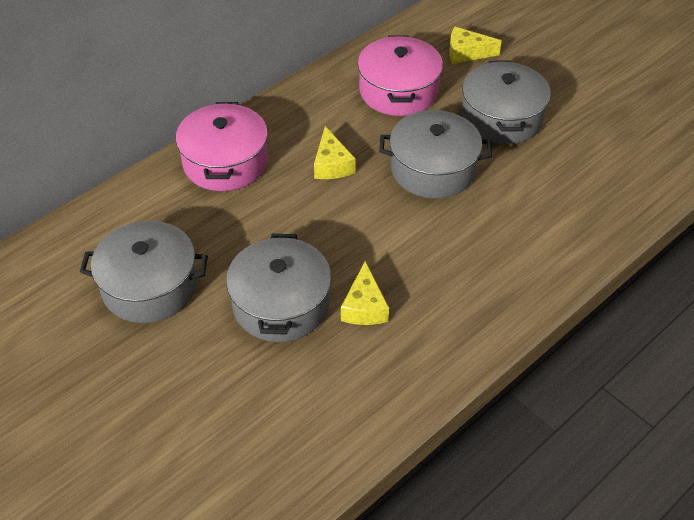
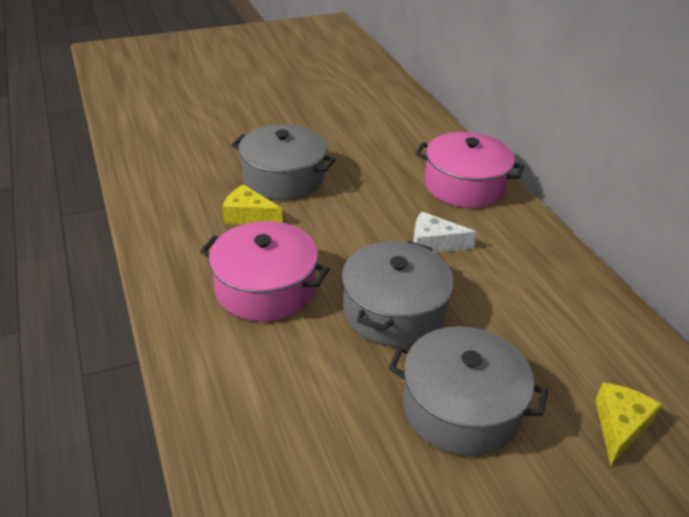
camera: 110 degrees right, 10 degrees down
grey pot [80,221,208,323] -> none
yellow cheese [314,126,356,179] -> white cheese [413,212,477,253]
pink pot [358,36,443,116] -> pink pot moved to [200,221,329,322]

